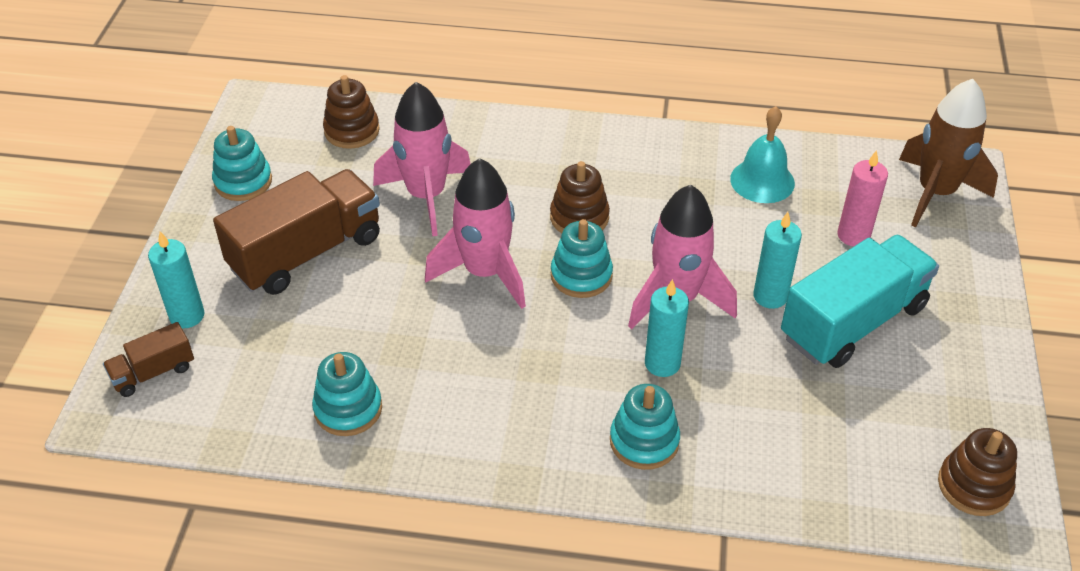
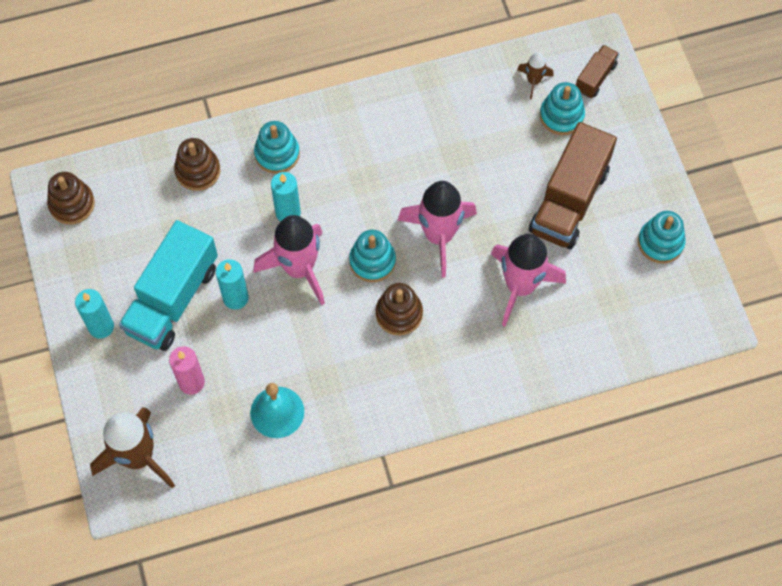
camera: 155 degrees right, 20 degrees up
turquoise candle [148,231,205,328] -> turquoise candle moved to [75,289,114,339]
turquoise stacking toy [312,352,382,436] -> turquoise stacking toy moved to [540,82,585,135]
brown stacking toy [323,75,380,149] -> brown stacking toy moved to [174,138,220,191]
none -> brown rocket [517,52,554,100]

